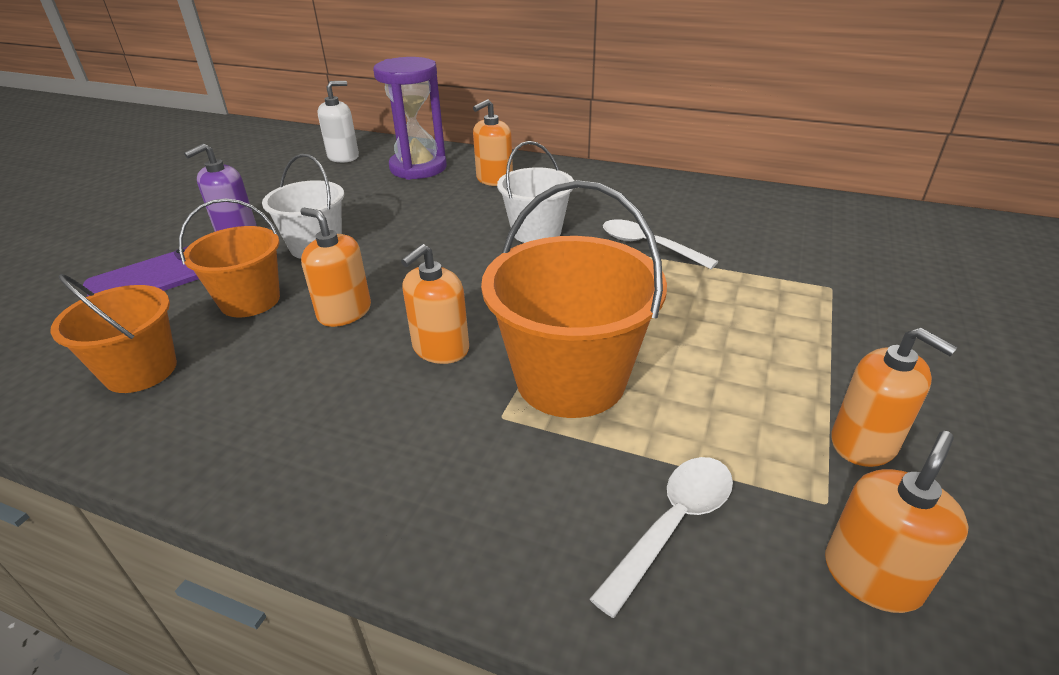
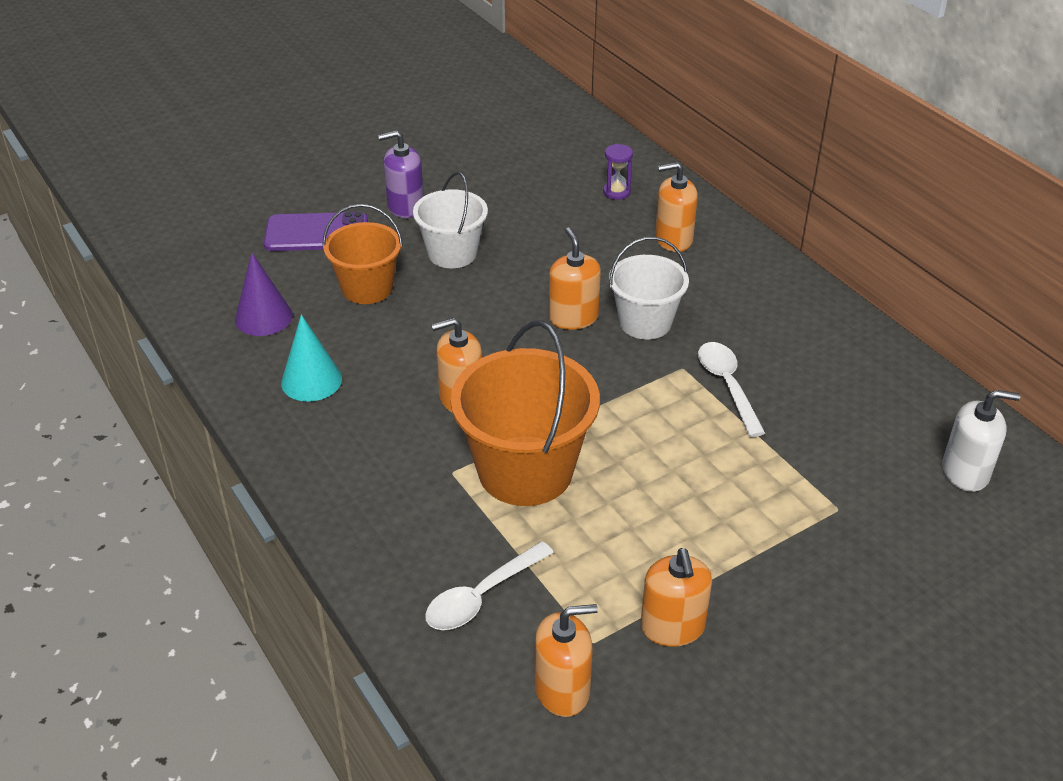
camera: 35 degrees right, 5 degrees up
orange bucket [50,274,177,393] -> purple cone [235,253,293,336]
orange soap dispenser [300,208,371,327] -> orange soap dispenser moved to [549,228,601,330]
white soap dispenser [317,81,359,163] -> white soap dispenser moved to [942,390,1021,492]
purple hourglass [373,57,447,180] -> purple hourglass [603,144,633,200], size x0.43
white spoon [590,457,733,618] -> white spoon turned 150 degrees clockwise [425,541,554,630]
none -> turquoise cone [281,315,342,402]

